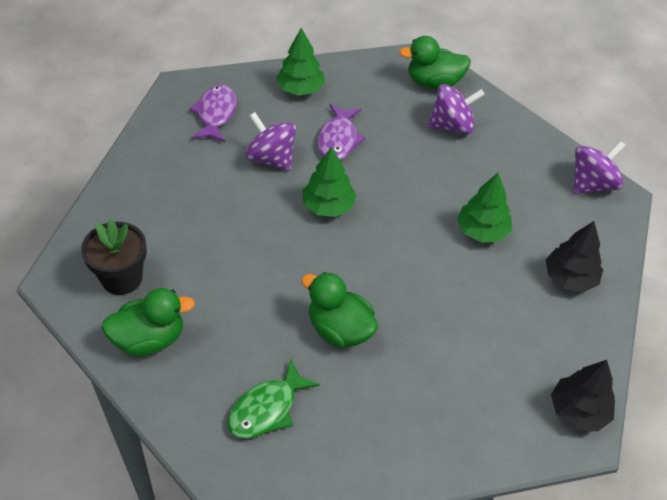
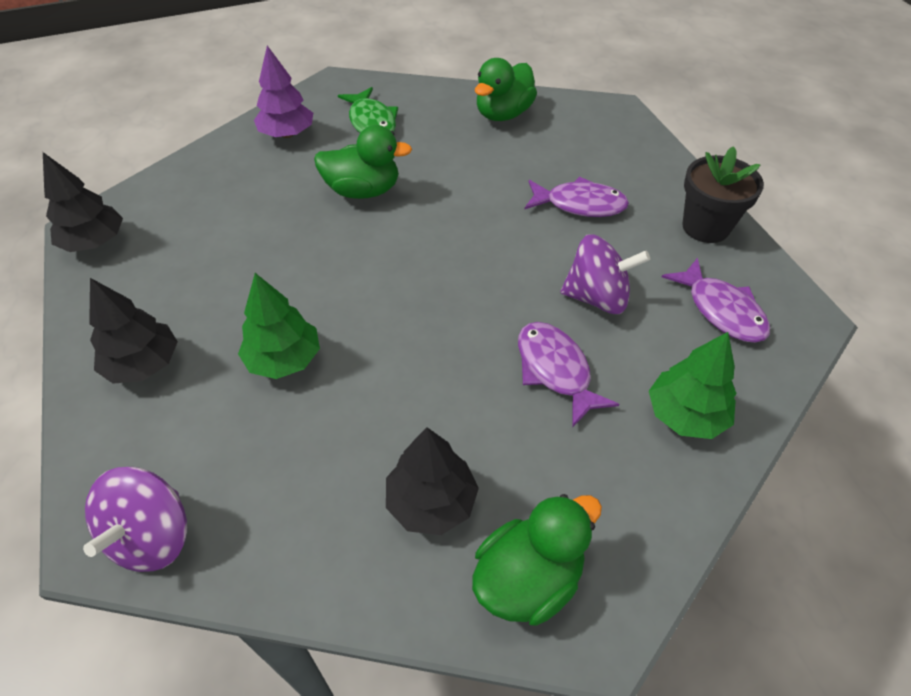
camera: 145 degrees right, 0 degrees up
black flower pot [81,219,147,295] -> black flower pot moved to [682,146,764,243]
green fish [227,359,320,439] -> green fish turned 150 degrees clockwise [338,87,398,133]
green tree [302,146,357,217] -> none
purple spinning top [428,84,485,134] -> black tree [386,427,479,535]
none -> purple tree [254,46,313,138]
none -> purple fish [525,177,629,217]

